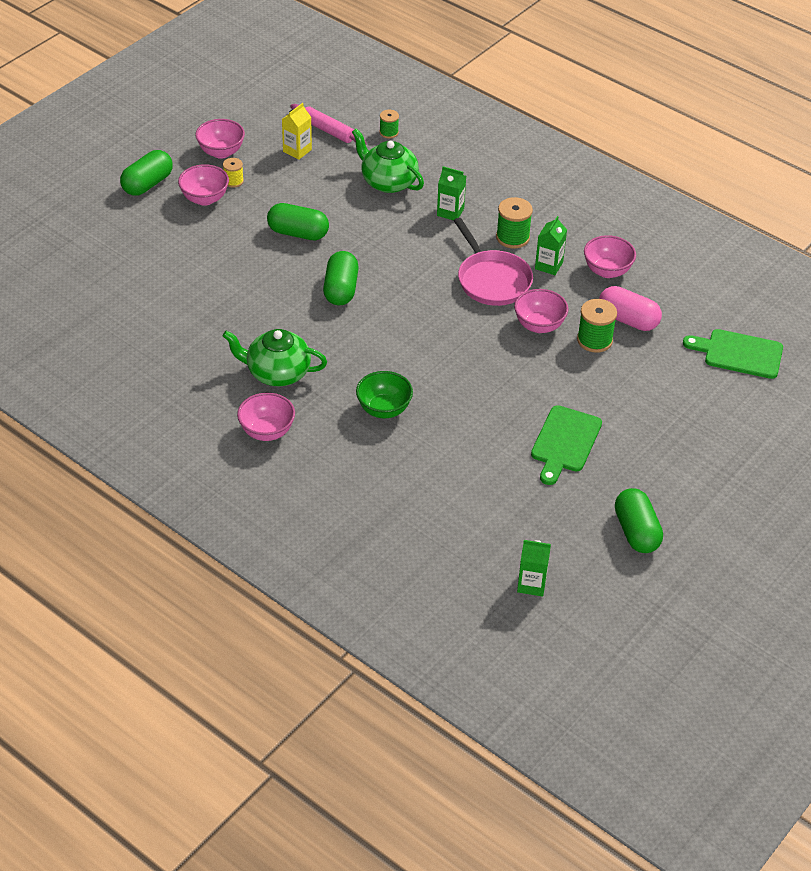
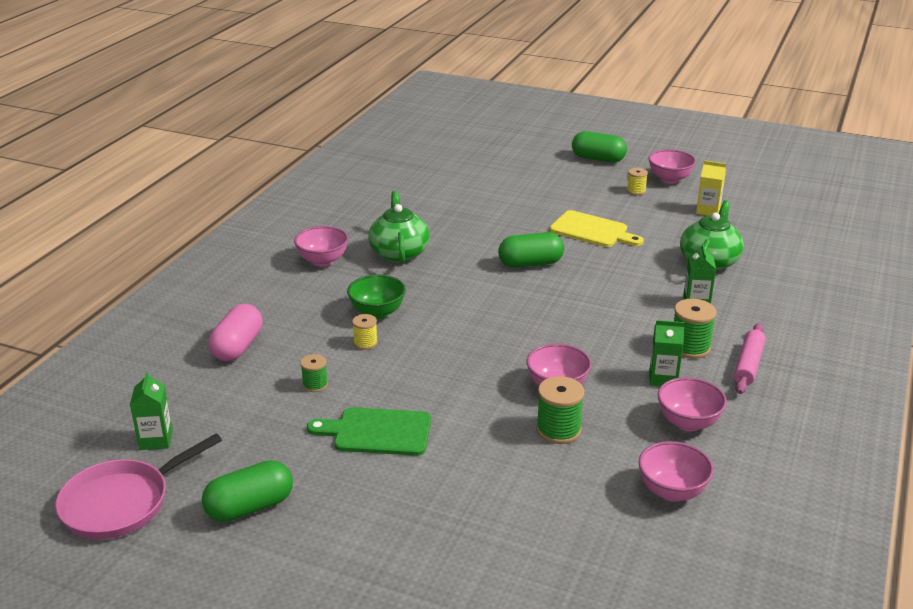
camera: 75 degrees right, 15 degrees down
pink bowl [178,164,229,206] -> pink bowl moved to [639,441,714,502]
green capsule [267,203,329,240] -> yellow cutting board [550,210,644,247]
pink rolling pin [290,104,367,144] -> pink rolling pin moved to [734,323,766,394]
green spool [380,110,399,138] -> green spool moved to [300,354,328,392]
pink pan [454,218,533,306] -> pink pan moved to [55,434,222,539]
pink capsule [599,286,662,331] -> pink capsule moved to [209,304,262,361]
green cutting board [683,329,783,379] -> none
none -> yellow spool [352,314,378,350]

